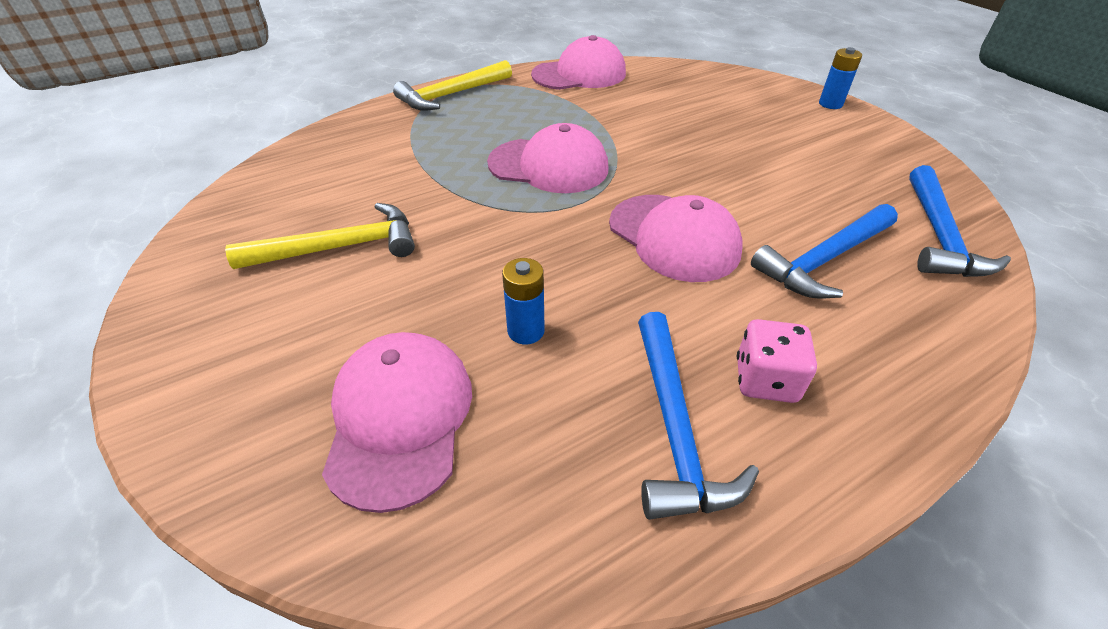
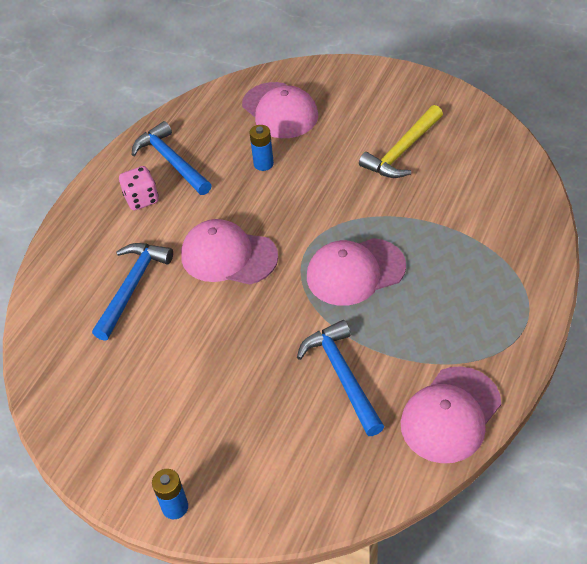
camera: 150 degrees right, 5 degrees up
yellow hammer [393,60,512,111] -> none
blue hammer [909,165,1011,277] -> blue hammer moved to [297,320,384,436]

